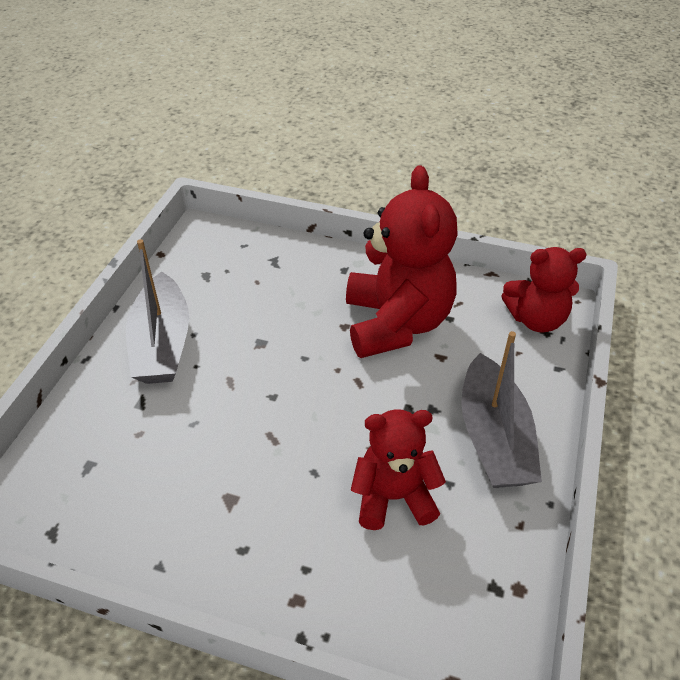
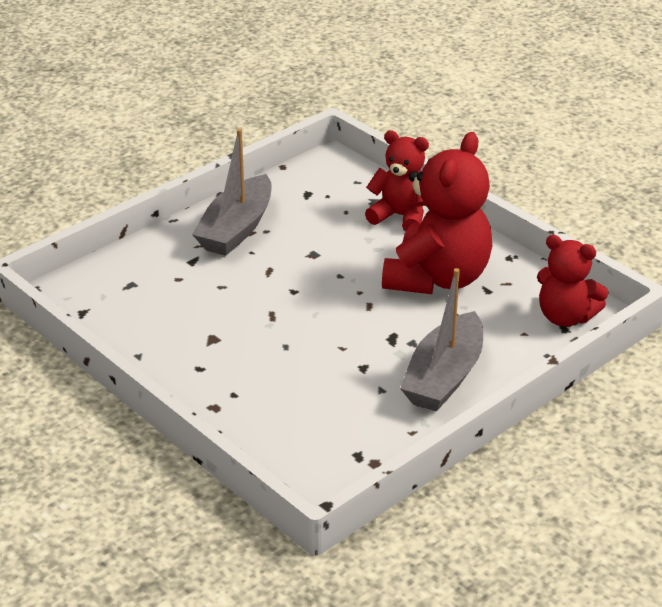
camera: 30 degrees right, 10 degrees down
red teddy bear [351,409,446,530] -> red teddy bear moved to [365,130,429,232]

